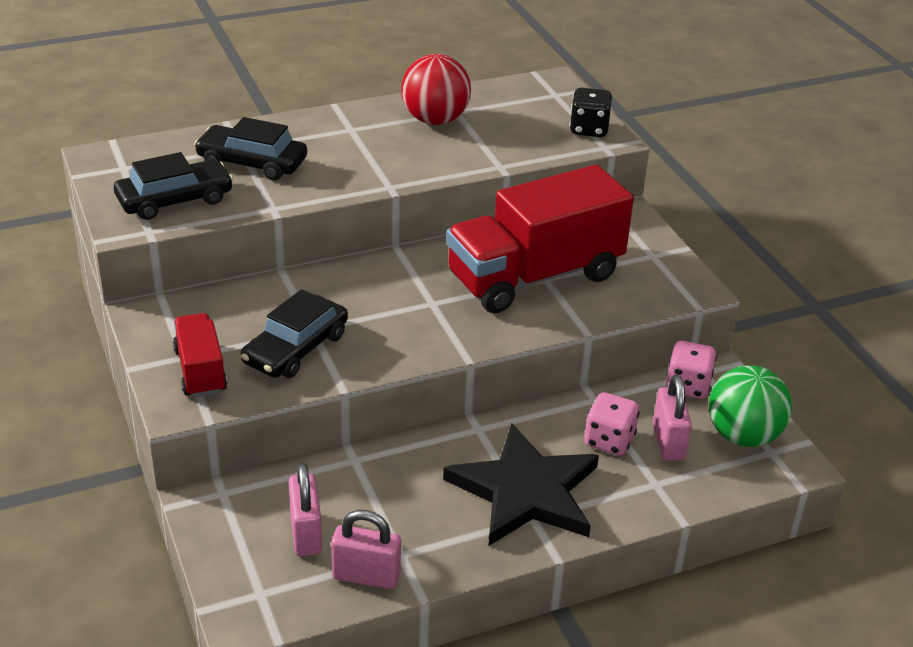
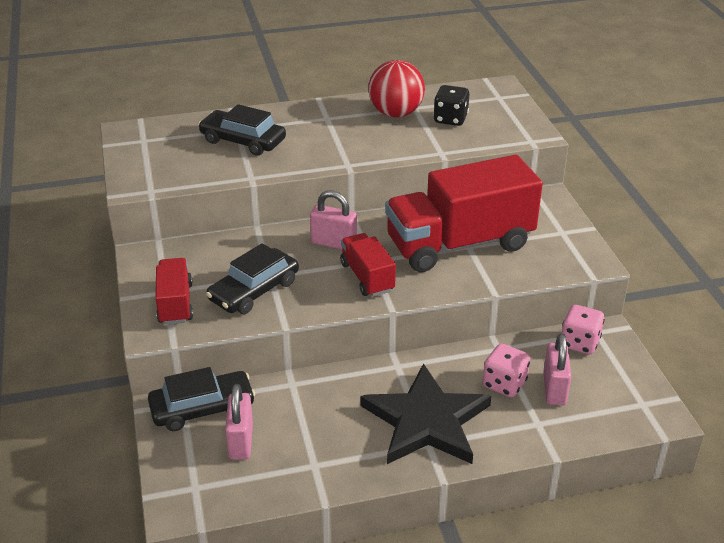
camera: 10 degrees right, 0 degrees up
black car [114,152,233,220] -> black car moved to [148,367,255,431]
pink padlock [331,510,401,589] -> pink padlock moved to [310,190,357,249]
black dice [570,87,612,137] -> black dice moved to [433,85,469,126]
green ball [709,365,792,447] -> none
none -> red truck [340,233,396,297]

